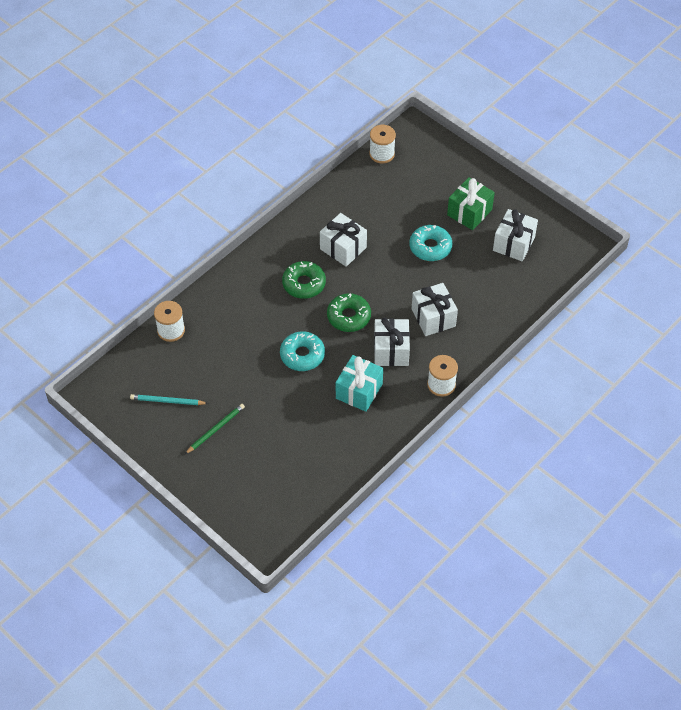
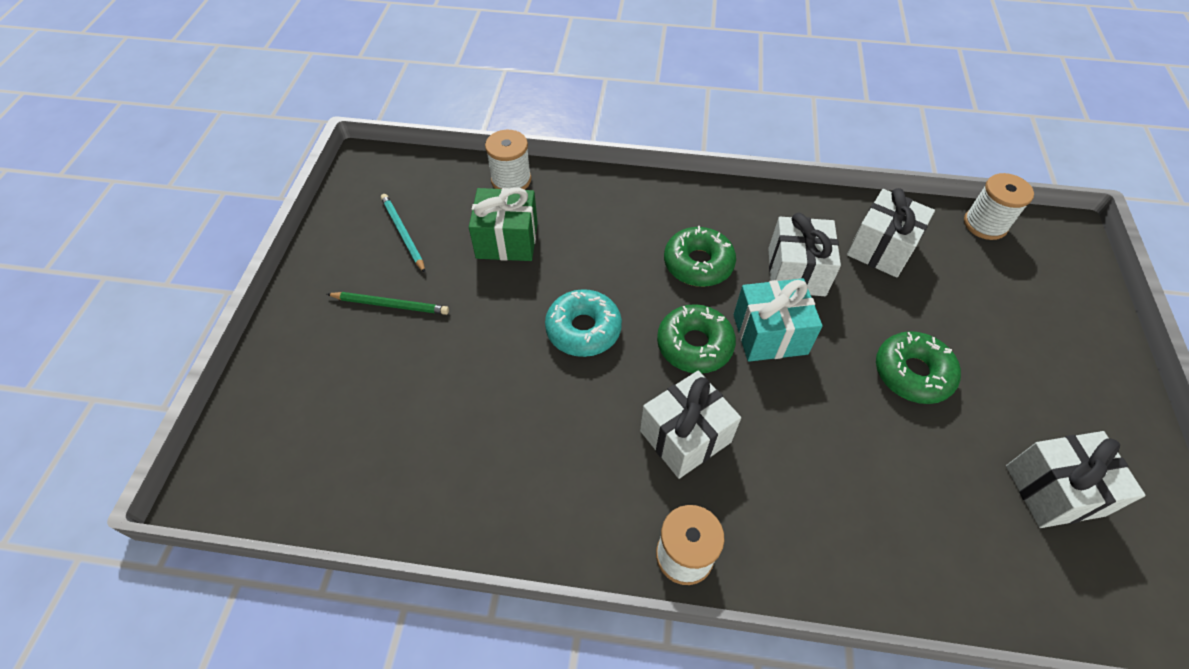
camera: 55 degrees right, 0 degrees up
turquoise gift [336,355,383,412] -> turquoise gift moved to [734,278,822,362]
turquoise donut [410,225,452,261] -> green donut [876,331,961,404]
white gift [412,283,458,336] -> white gift moved to [847,188,935,278]
green gift [447,177,495,230] -> green gift moved to [469,187,538,261]

